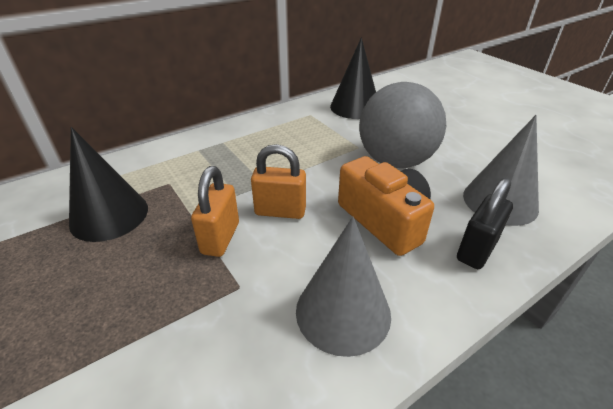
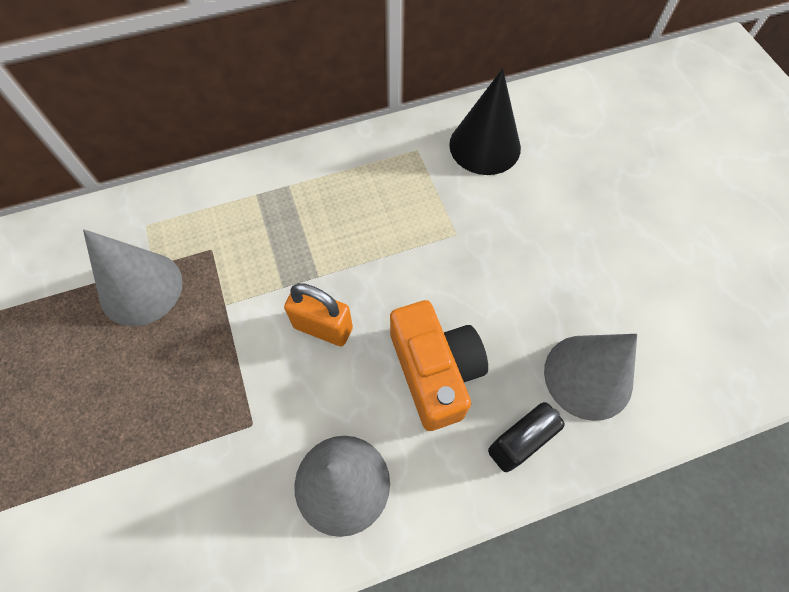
camera: 15 degrees right, 25 degrees up
black cone [69,127,148,242] -> grey cone [83,229,183,326]
orange padlock [191,166,239,257] -> none
grey ball [359,82,446,168] -> none

